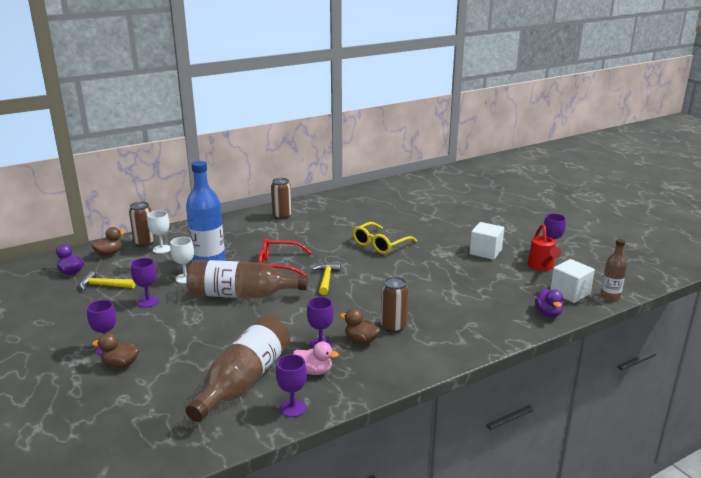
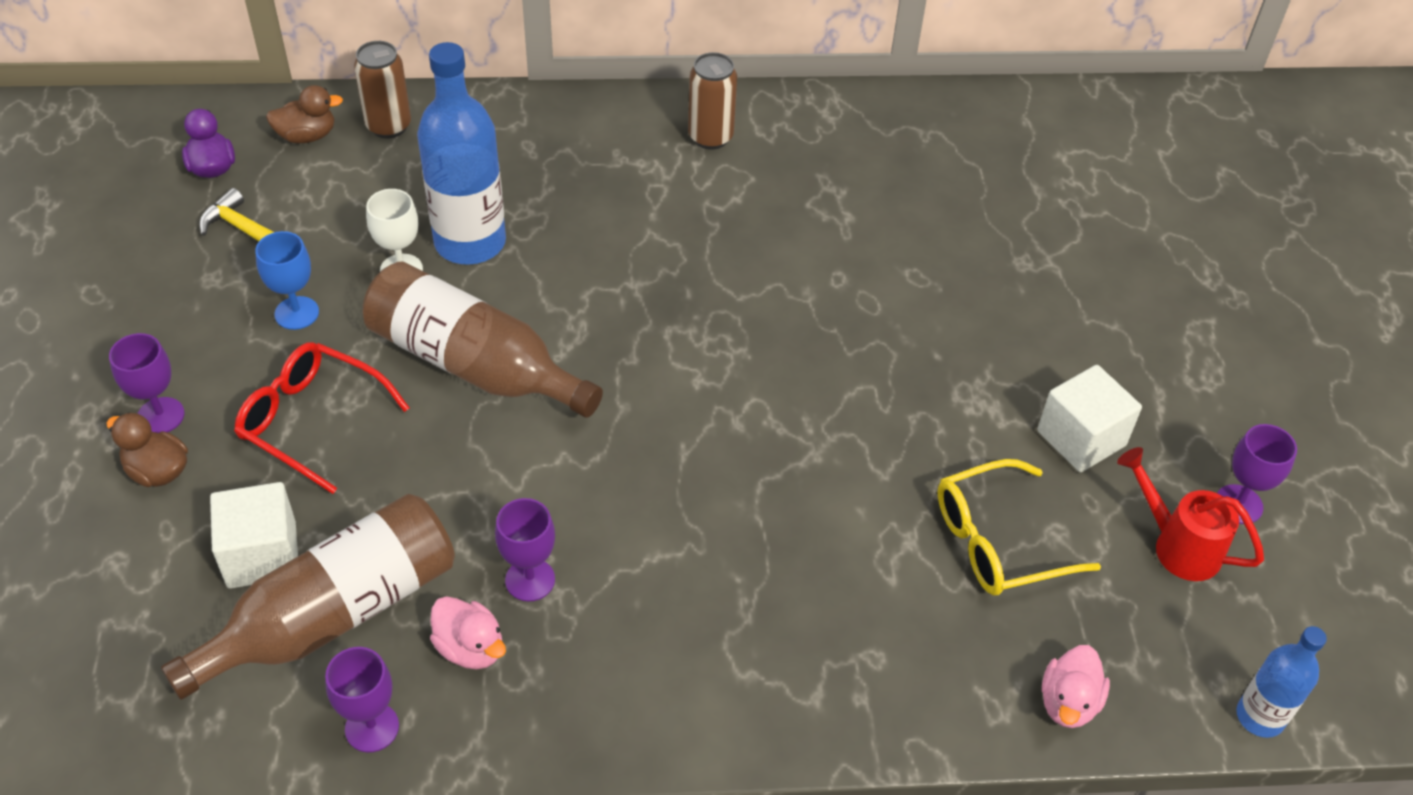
camera: 25 degrees right, 25 degrees up
purple goblet [131,258,159,308] -> blue goblet [255,231,319,330]
white goblet [147,210,170,254] -> none
red glasses [258,238,312,276] -> red glasses moved to [234,342,410,494]
yellow hammer [312,263,341,295] -> none
brown duck [340,309,380,344] -> none
yellow glasses [353,222,417,254] -> yellow glasses moved to [938,459,1101,595]
brown can [381,277,408,333] -> none
red watering can [527,224,561,271] -> red watering can turned 105 degrees clockwise [1117,447,1264,581]
purple duck [535,289,564,317] -> pink duck [1042,645,1110,728]
white cube [550,259,595,303] -> white cube moved to [210,482,298,589]
brown bottle [600,239,627,302] -> blue bottle [1236,626,1327,738]

